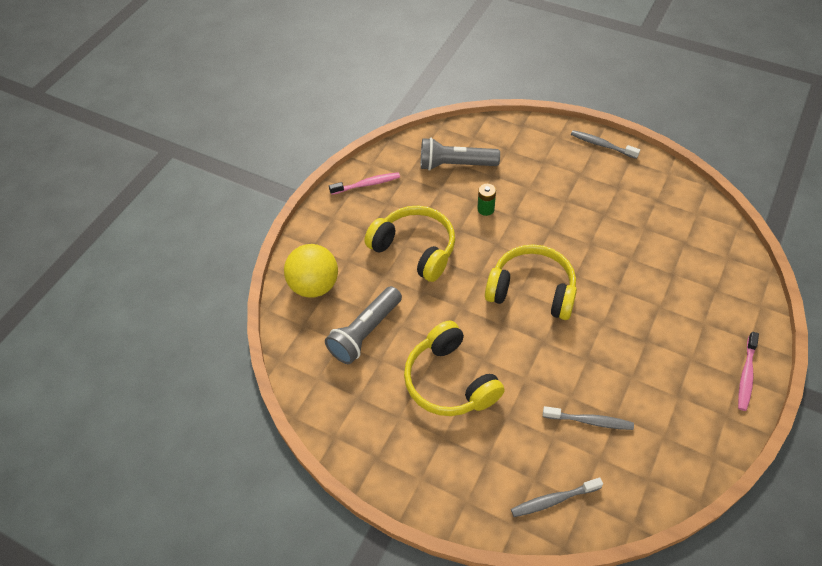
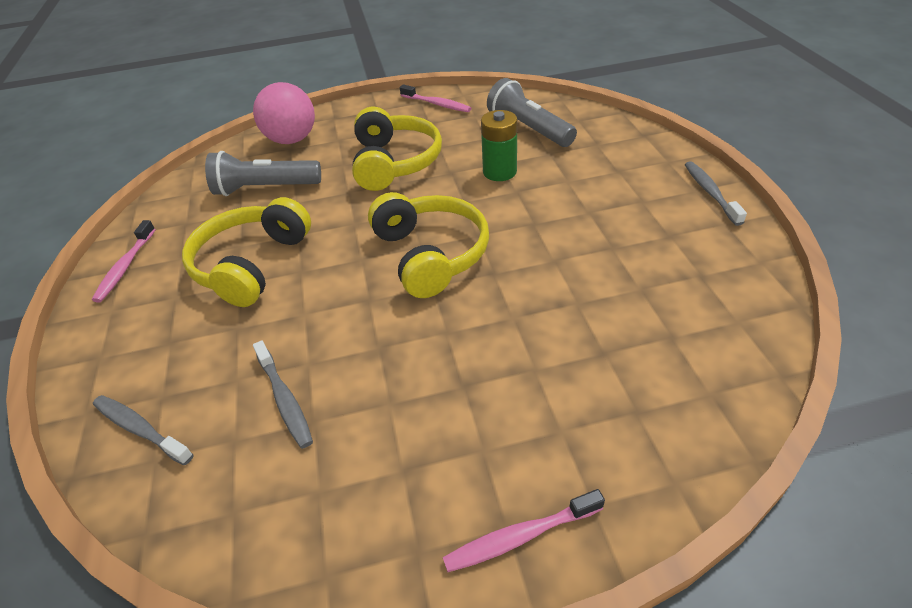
camera: 50 degrees right, 10 degrees down
yellow ball [284,244,338,298] -> pink ball [253,82,315,144]
green battery [477,184,496,216] -> green battery [481,110,517,181], size x1.53
none -> pink toothbrush [92,220,156,303]

